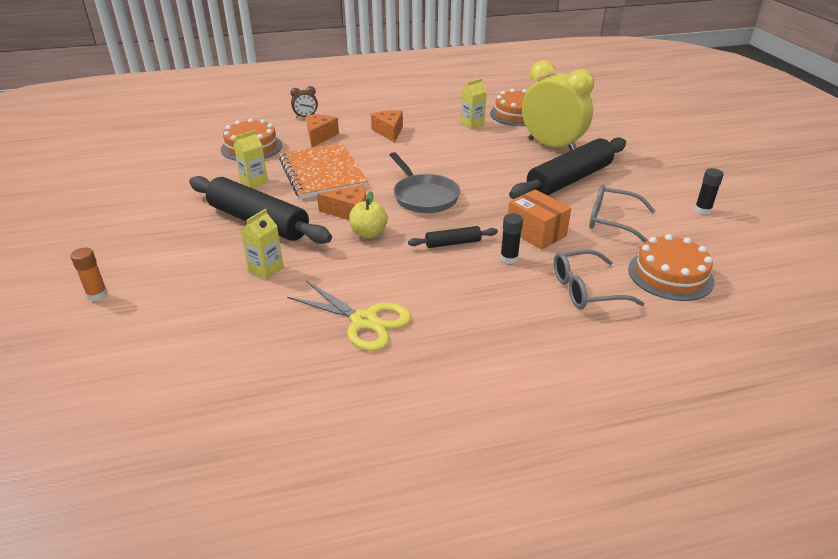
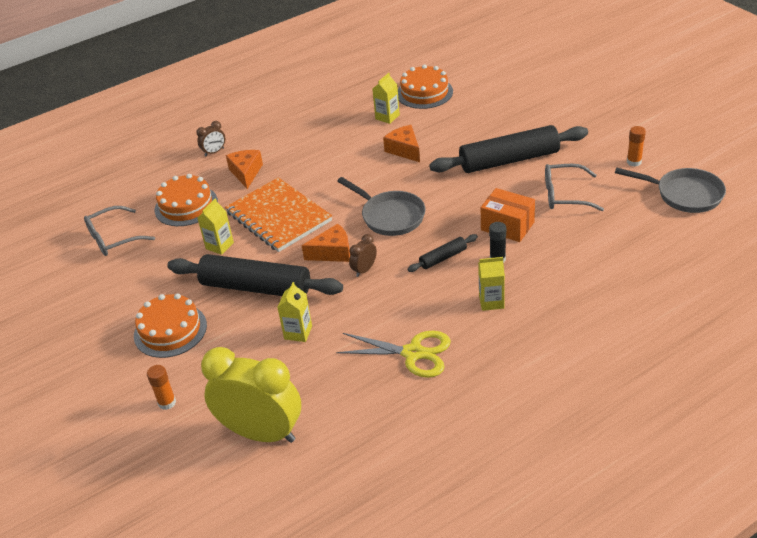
camera: 15 degrees left, 5 degrees up
yellow apple [349,191,388,238] -> brown clock [349,234,377,277]
orange cheese [371,110,403,143] -> orange cheese moved to [383,125,420,162]
black rolling pin [509,137,626,199] -> black rolling pin turned 45 degrees clockwise [429,125,588,173]
yellow clock [522,60,594,151] -> yellow clock moved to [201,347,301,443]
grey glasses [554,250,645,309] -> grey glasses moved to [84,206,155,256]
orange cake [628,234,714,301] -> orange cake moved to [134,293,207,358]
black glue stick [694,168,724,215] -> orange glue stick [627,126,646,167]
none -> yellow carton [478,257,505,311]
none -> grey pan [615,168,726,213]

